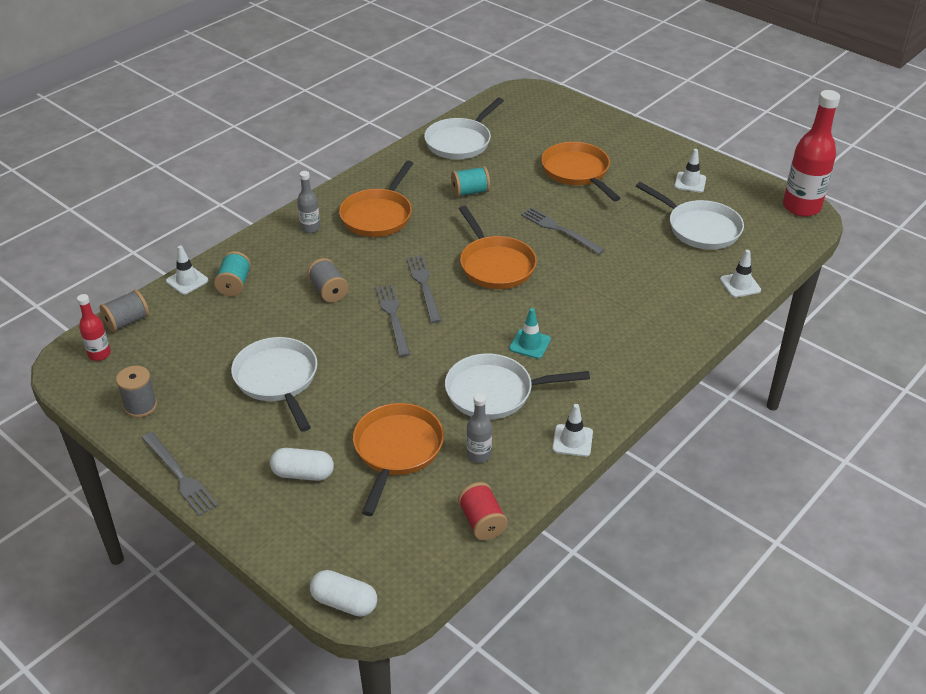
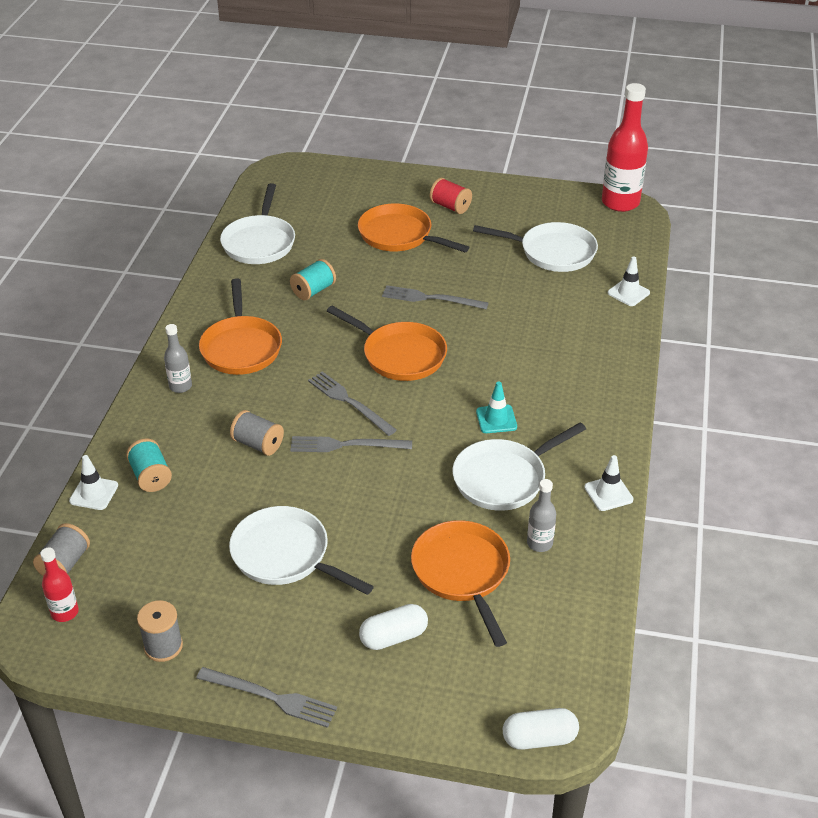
camera: 30 degrees left, 0 degrees up
grey fork [376,284,410,357] -> grey fork turned 45 degrees counterclockwise [290,436,412,452]
red spool [458,482,508,540] -> red spool moved to [430,178,472,214]
white traffic cone [674,149,706,192] -> none

